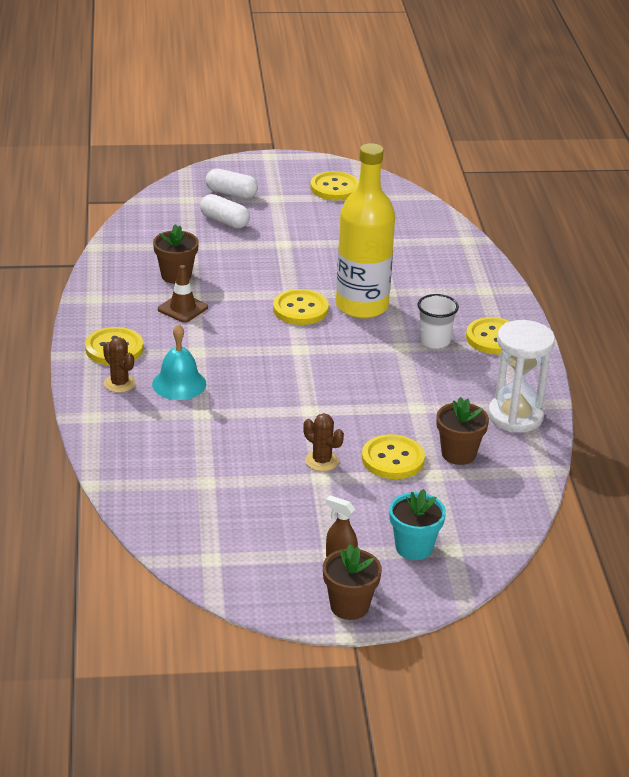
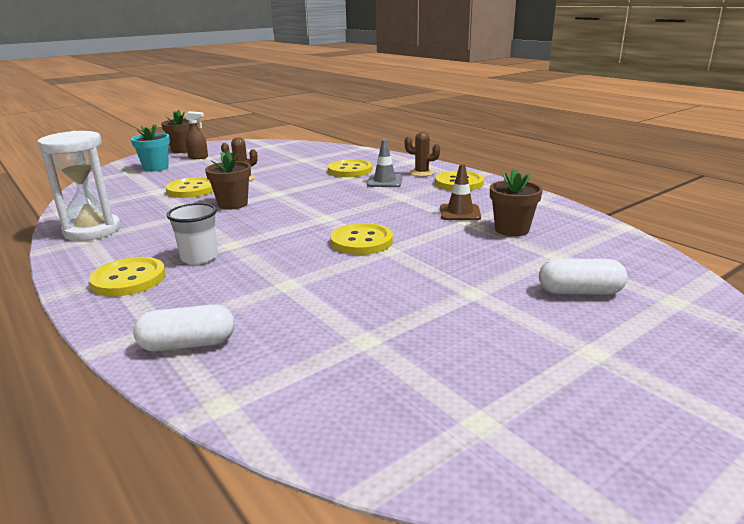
camera: 150 degrees right, 10 degrees down
turquoise bell [152,324,206,400] -> grey traffic cone [367,139,402,187]
white capsule [206,169,258,198] -> white capsule moved to [133,304,235,352]
yellow button [310,171,359,200] -> yellow button moved to [328,159,372,177]
yellow bottle [336,143,395,319] -> none
brown flower pot [436,397,489,465] -> brown flower pot moved to [205,150,251,210]

